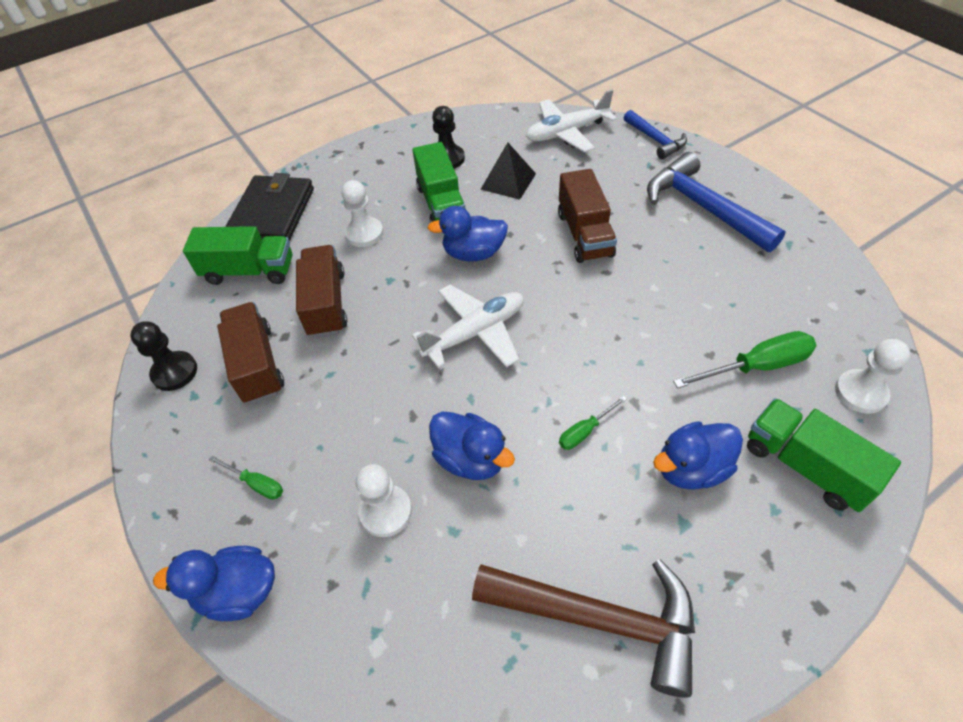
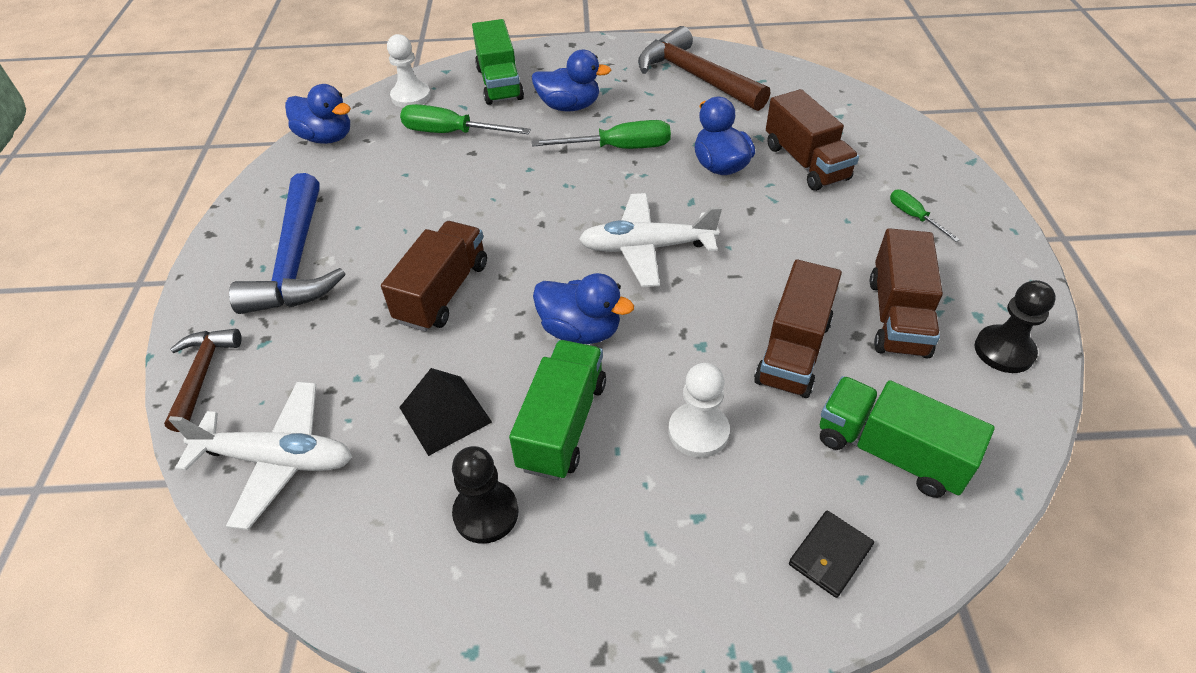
camera: 150 degrees left, 5 degrees down
blue duck [153,546,275,621] -> blue duck moved to [285,84,351,144]
black wallet [225,173,314,241] -> black wallet [789,511,874,598], size x0.47
white pawn [356,464,412,537] -> brown truck [766,89,859,191]
green screwdriver [559,396,627,450] -> green screwdriver [532,120,671,149], size x1.81
blue hammer [624,110,687,159] -> brown hammer [164,329,241,432]

